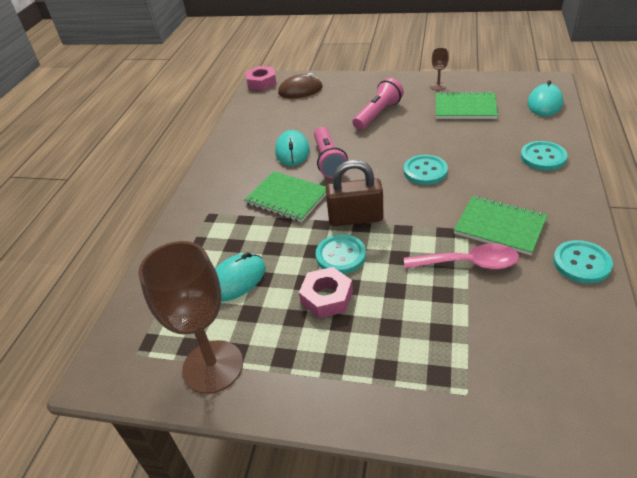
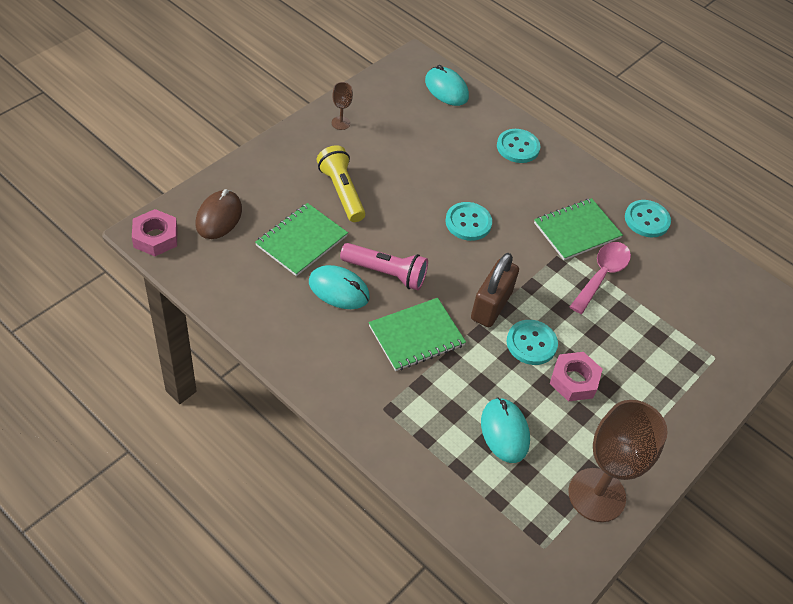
camera: 70 degrees left, 10 degrees up
pink flashlight [352,78,404,130] -> yellow flashlight [317,145,365,222]
green notebook [436,91,498,119] -> green notebook moved to [255,203,348,276]

